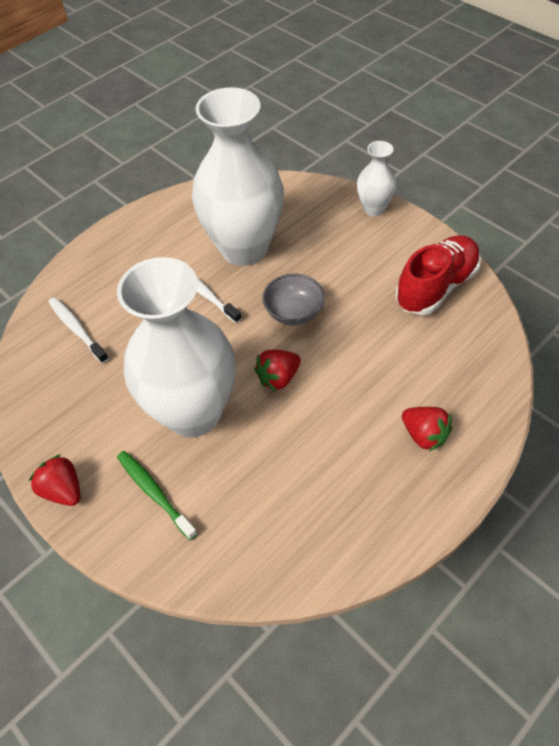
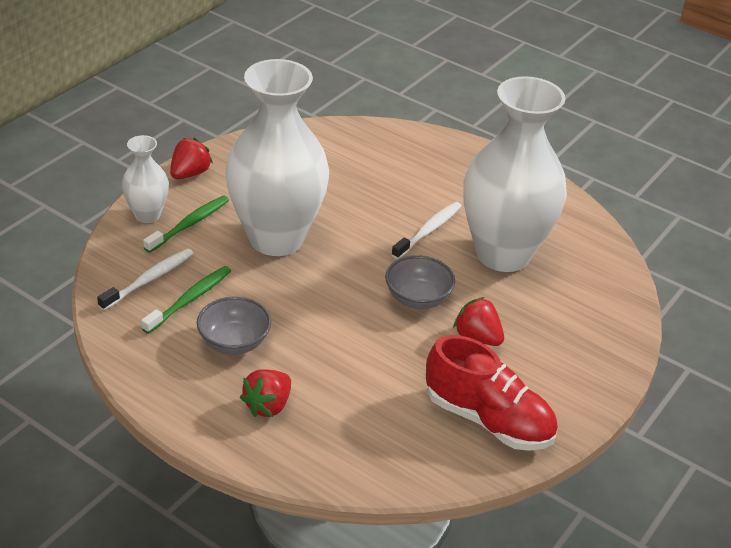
camera: 75 degrees right, 15 degrees down
white toothbrush [48,297,109,364] -> white toothbrush moved to [97,248,194,311]
red strawberry [254,350,301,391] -> red strawberry moved to [453,297,504,346]
white vase [357,141,397,216] -> white vase moved to [122,135,169,223]
none -> green toothbrush [141,266,231,334]
none -> grey bowl [197,296,271,355]

